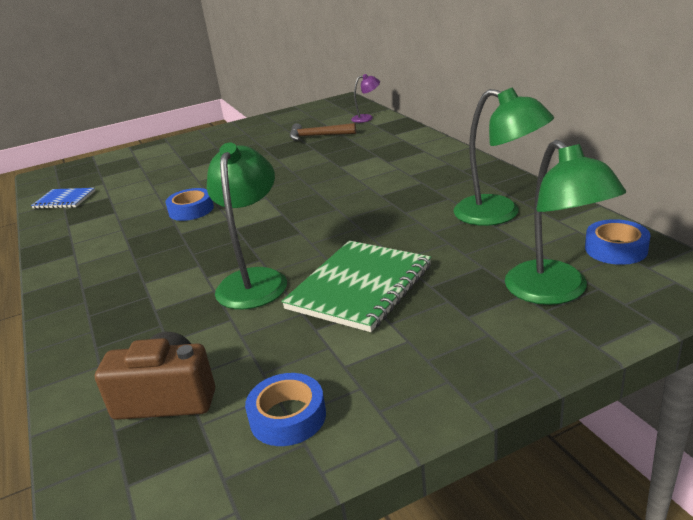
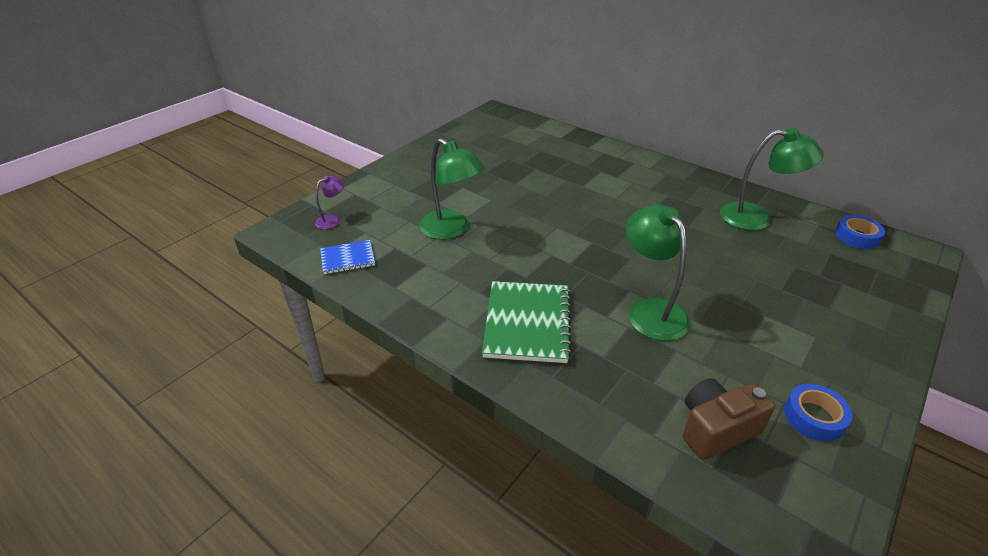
camera: 30 degrees left, 10 degrees up
blue tape [165,188,214,221] -> none
green notebook [281,241,431,332] -> green notebook moved to [482,281,572,363]
brown hammer [290,123,356,141] -> none
purple lamp [351,74,380,123] -> purple lamp moved to [315,176,344,229]
green lamp [505,140,626,305] -> green lamp moved to [419,138,485,240]

